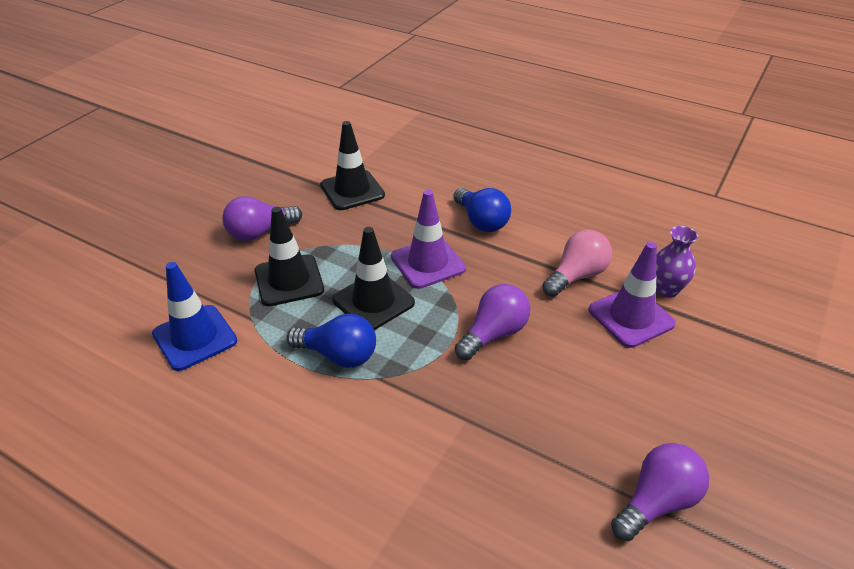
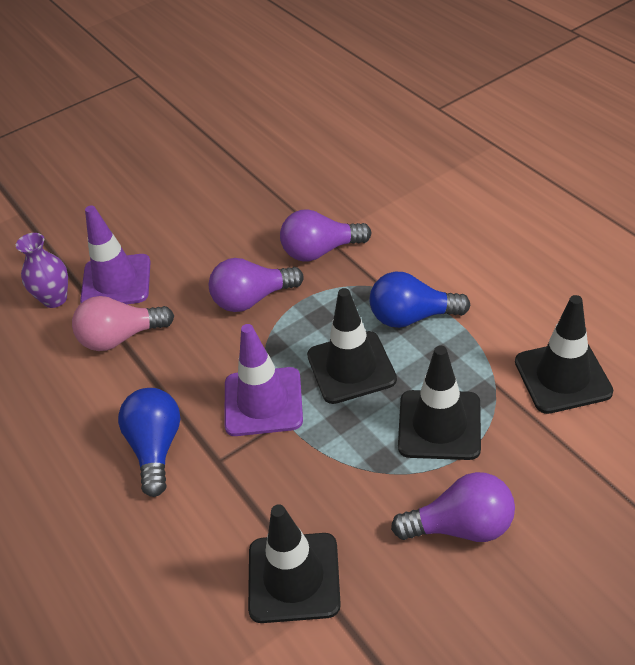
camera: 150 degrees left, 5 degrees up
blue traffic cone [152,262,237,371] -> black traffic cone [515,295,614,414]
blue light bulb [287,314,376,368] -> blue light bulb turned 45 degrees counterclockwise [370,272,471,328]
purple light bulb [611,443,709,541] -> purple light bulb moved to [280,209,371,261]

